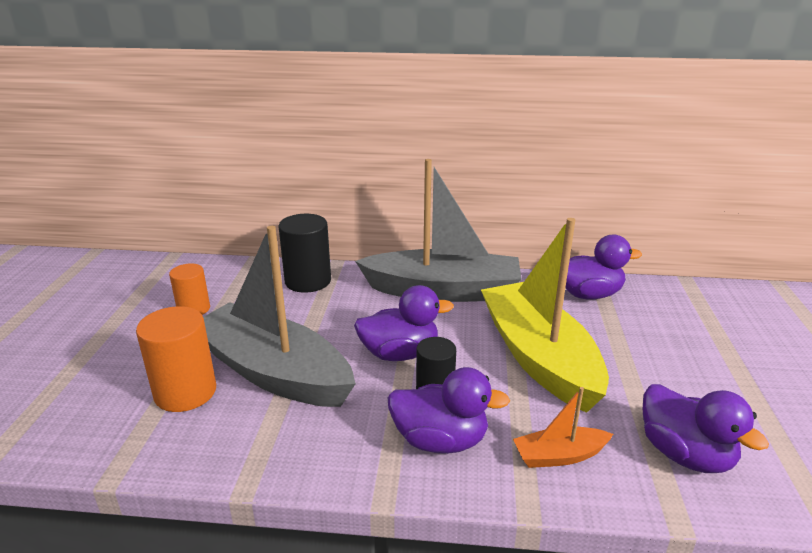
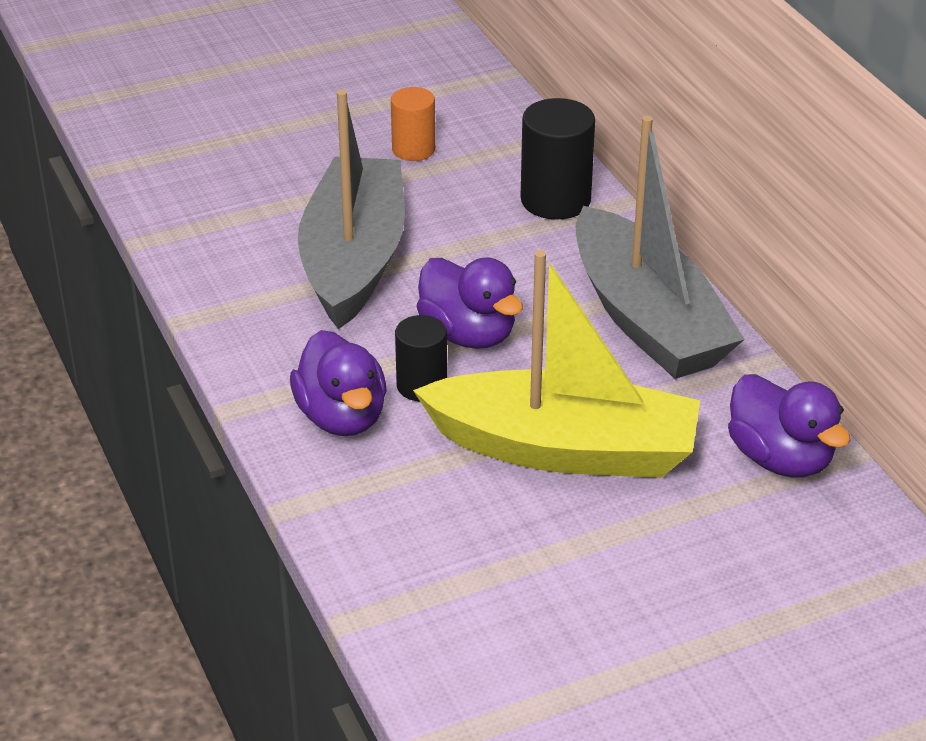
camera: 60 degrees right, 10 degrees up
orange cylinder [136,306,216,412] -> none
yellow boat [481,218,609,413] -> yellow boat turned 60 degrees clockwise [413,250,700,478]
orange boat [513,387,613,468] -> none
purple duck [643,384,769,473] -> none

